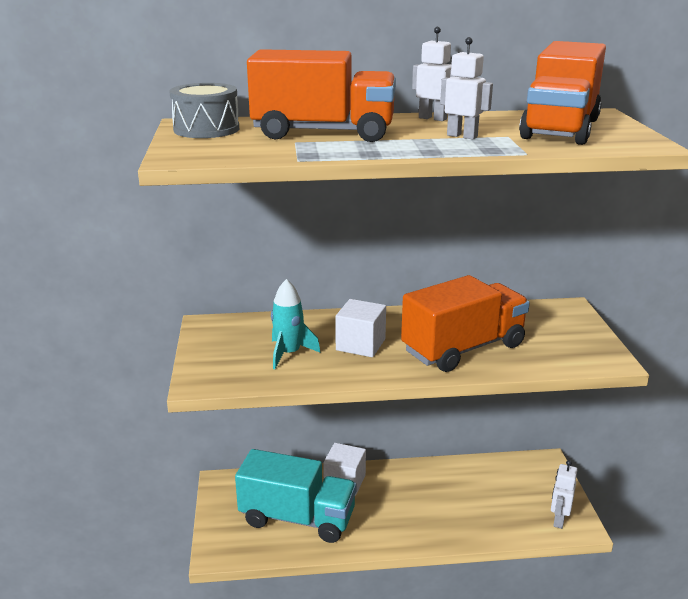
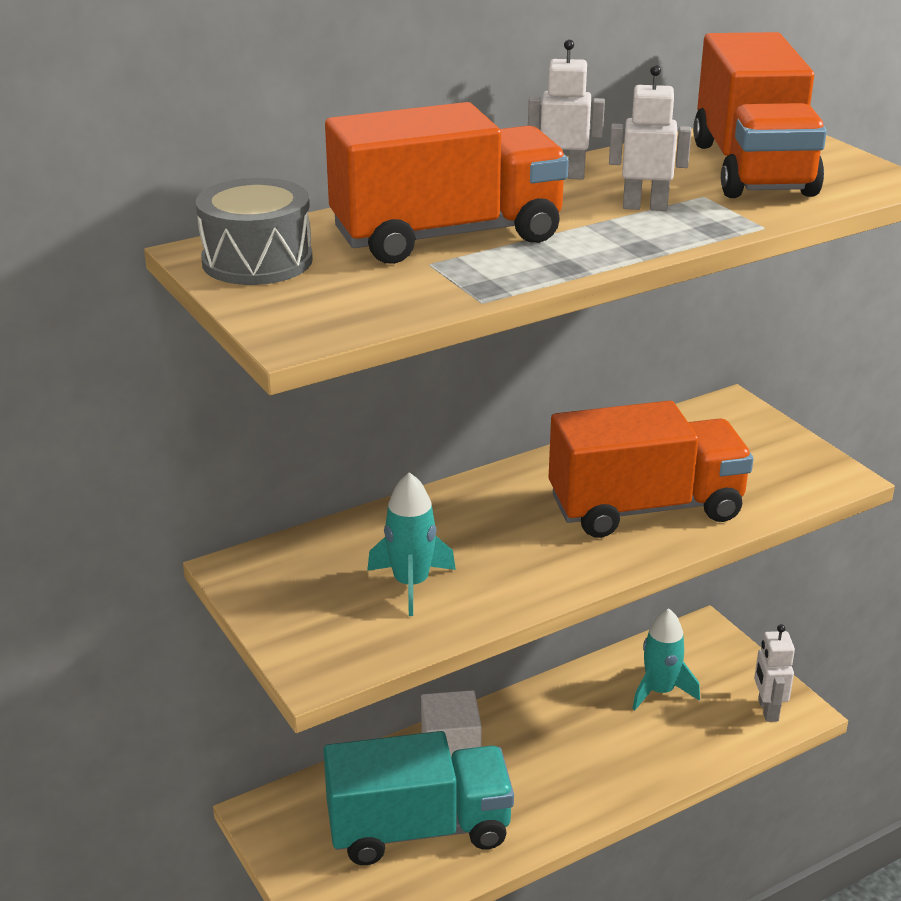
camera: 25 degrees left, 5 degrees up
white cube [335,299,386,357] -> none
orange truck [401,275,530,372] -> orange truck turned 45 degrees clockwise [548,400,754,538]
none -> turquoise rocket [632,608,700,710]

